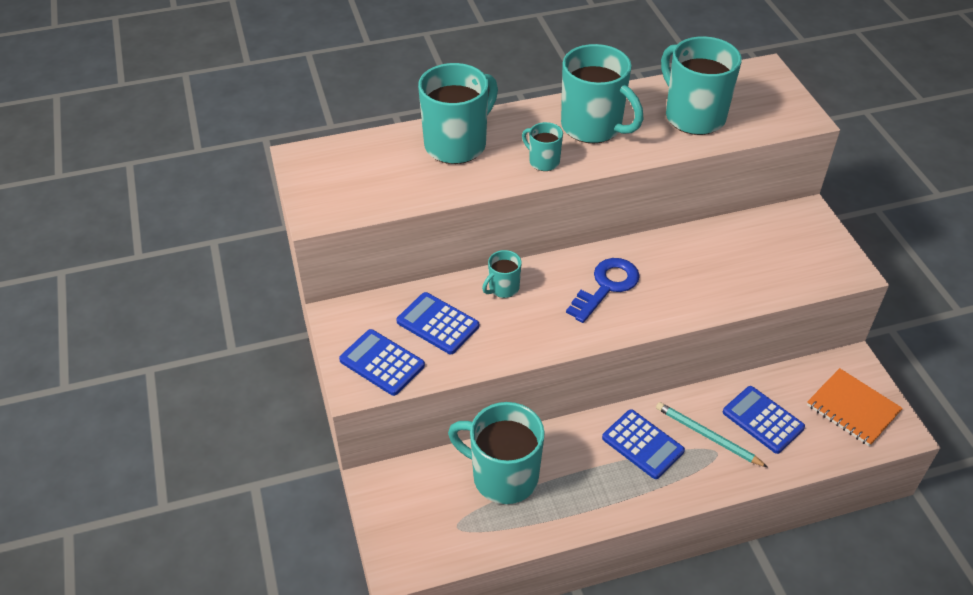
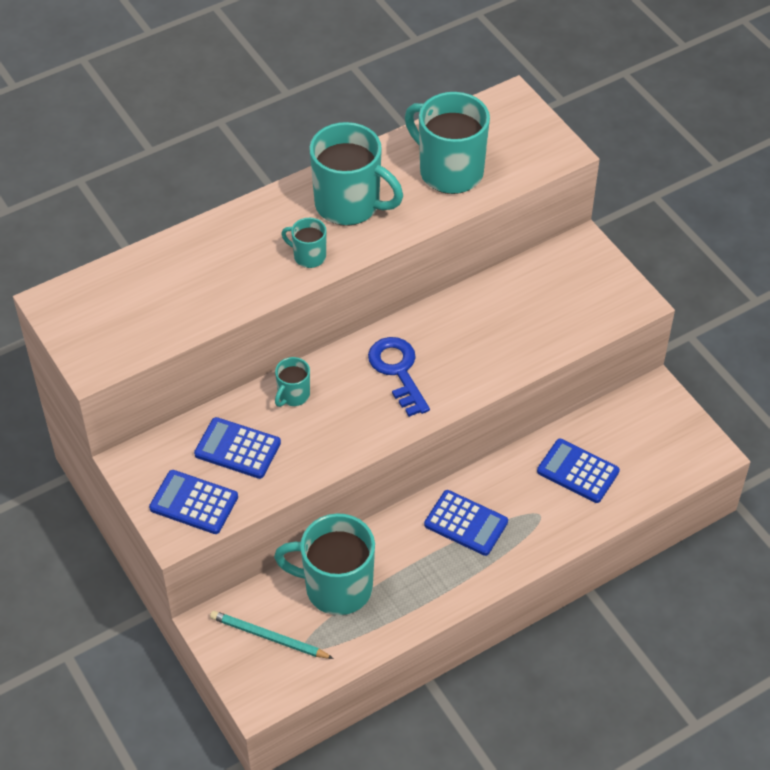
camera: 15 degrees left, 5 degrees up
turquoise mug [418,63,498,164] -> none
blue key [566,258,640,323] -> blue key turned 45 degrees counterclockwise [368,337,430,417]
turquoise pencil [656,402,768,467] -> turquoise pencil moved to [210,611,334,659]
orange notebook [807,368,903,447] -> none

